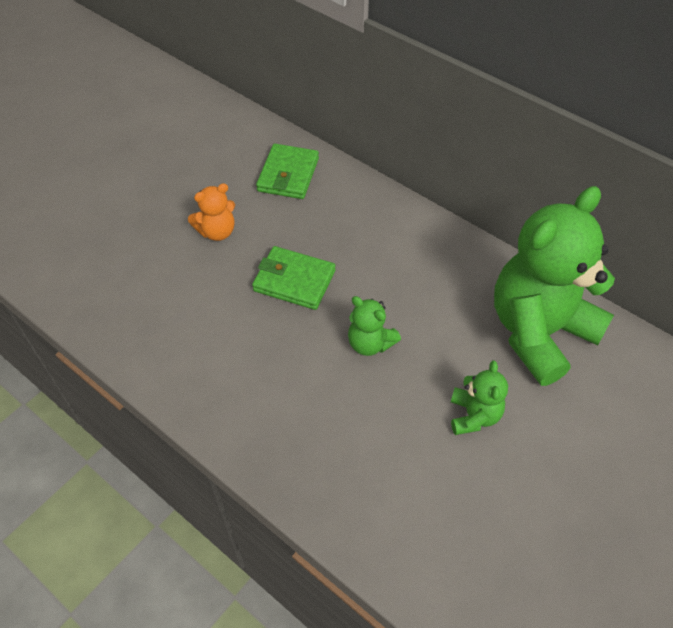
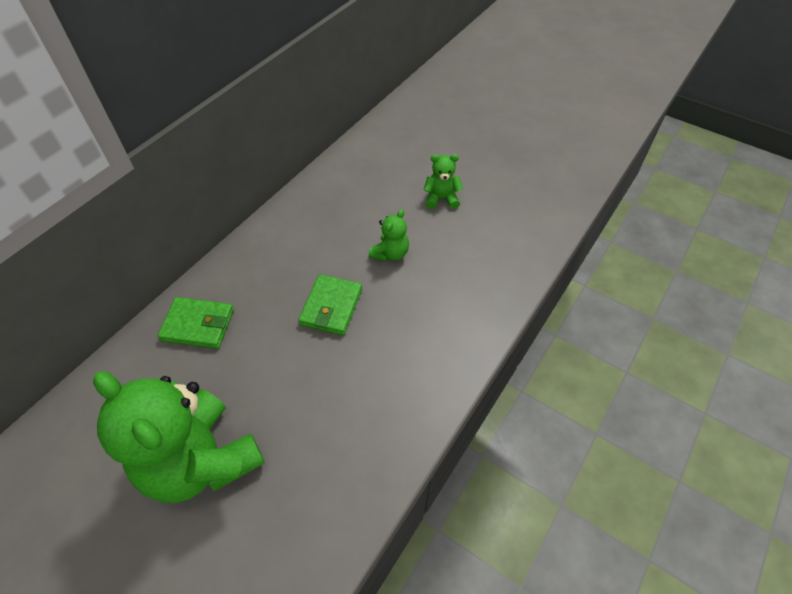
camera: 95 degrees left, 0 degrees up
orange teddy bear [188,183,235,241] -> none
green teddy bear [494,186,615,386] -> green teddy bear moved to [93,371,265,503]

